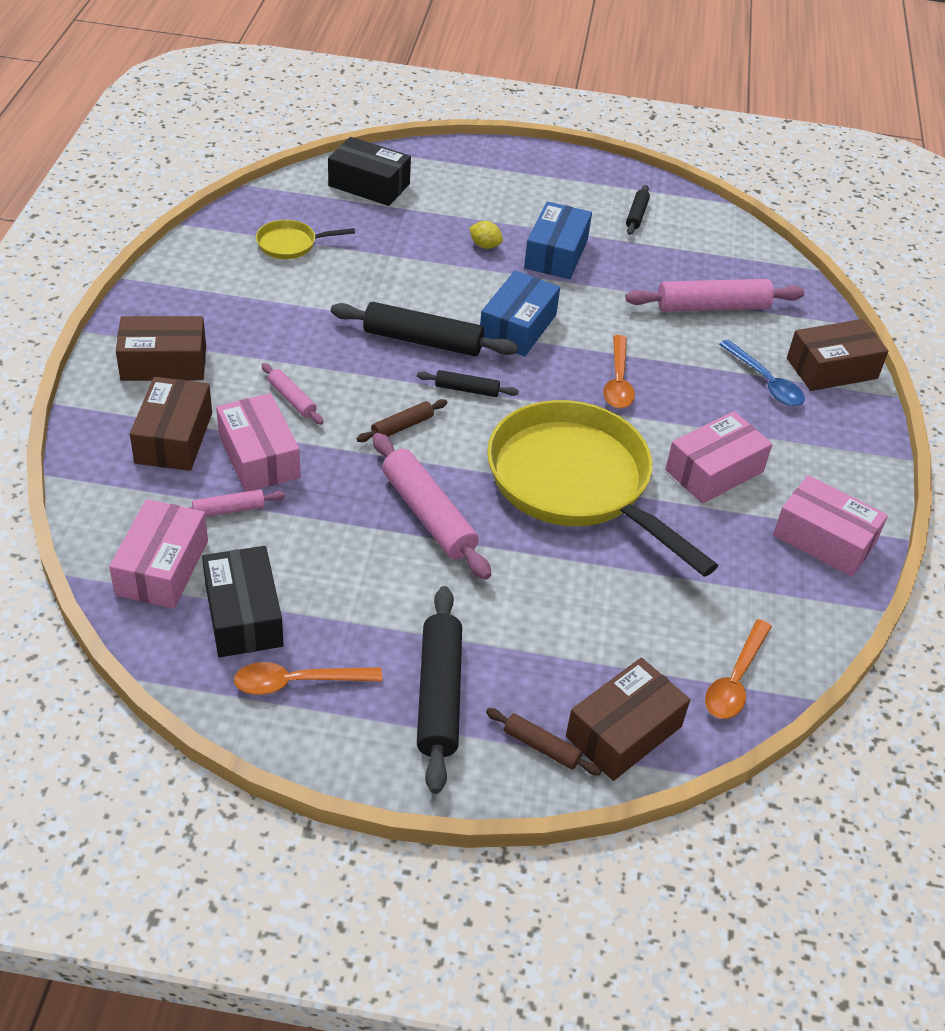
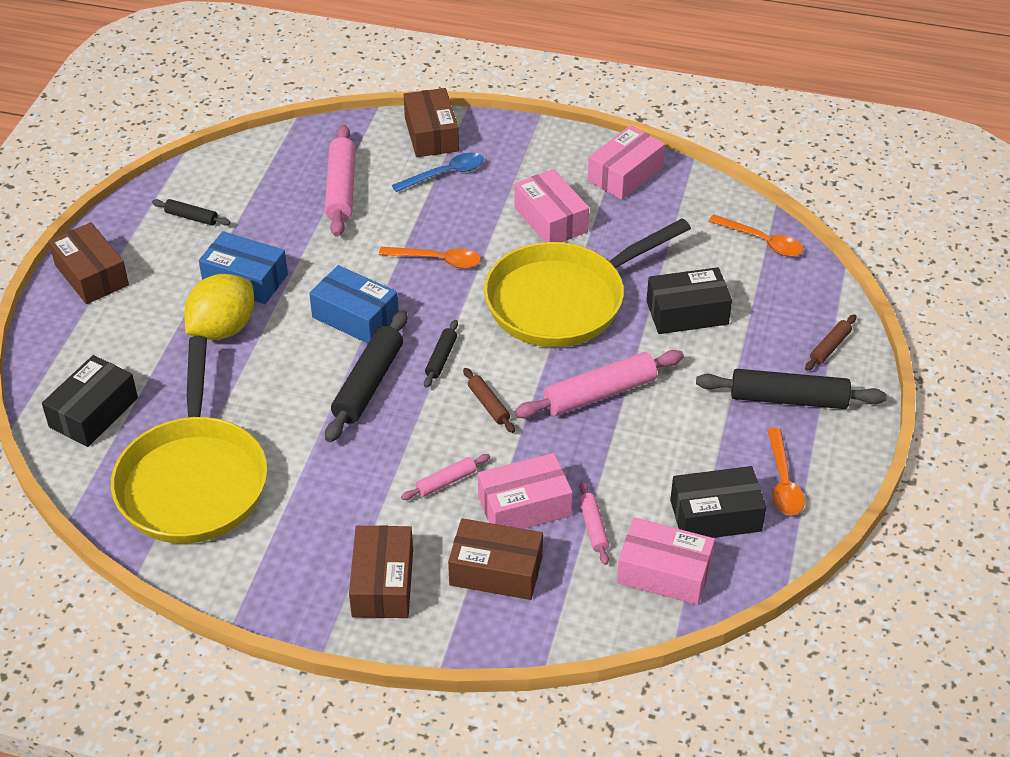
camera: 80 degrees left, 0 degrees up
yellow pan [256,220,355,259] -> yellow pan [111,336,268,544], size x2.38
yellow lemon [469,221,503,249] -> yellow lemon [184,274,254,340], size x2.27
brown box [566,657,690,781] -> brown box moved to [49,222,129,304]
none -> black box [647,267,732,334]

